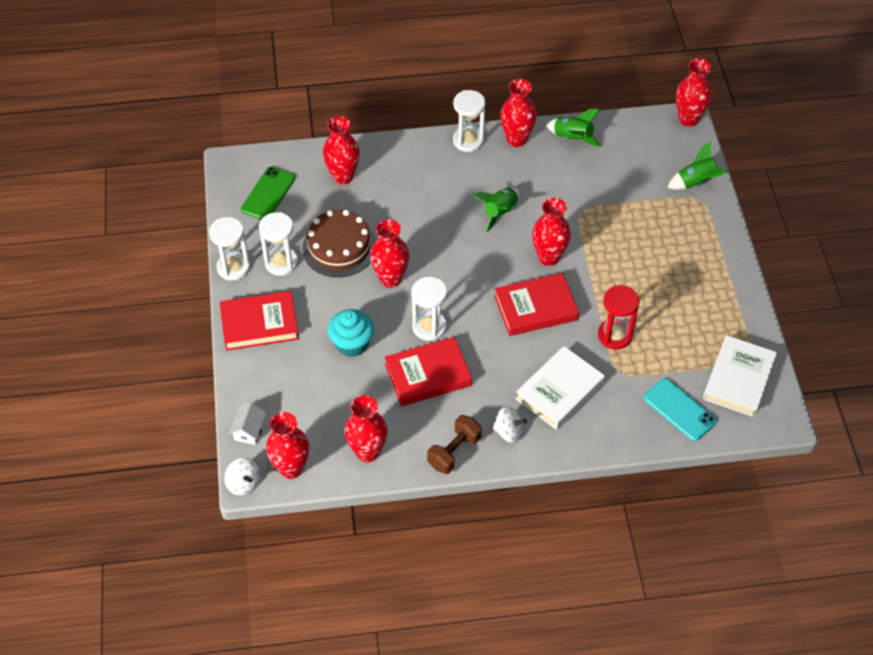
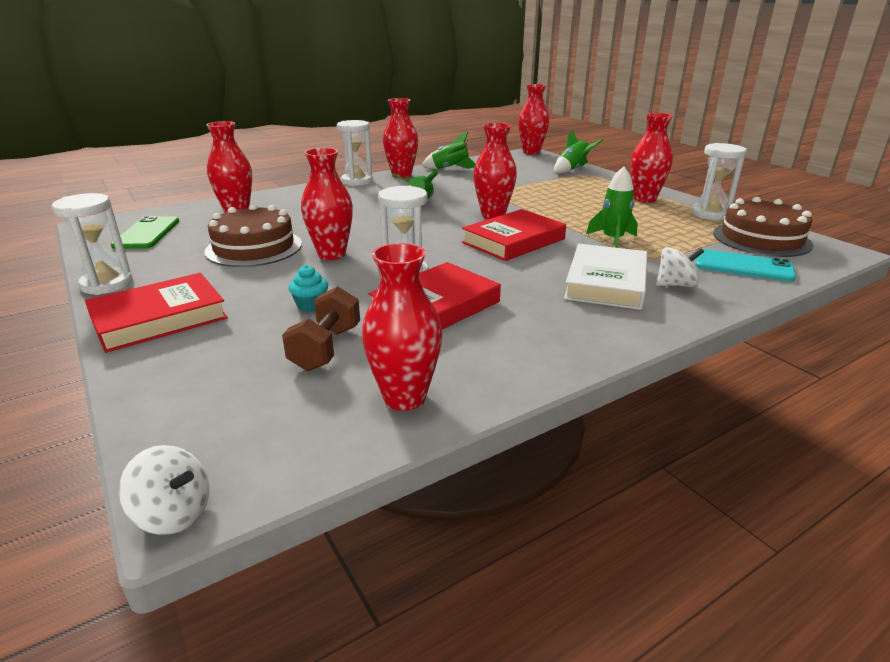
camera: 25 degrees left, 25 degrees down
white house [229,402,266,445] -> none
white hourglass [259,212,298,276] -> white hourglass moved to [691,143,747,220]
red vase [266,412,309,479] -> red vase moved to [631,113,673,203]
turquoise cupcake [328,309,374,357] -> turquoise cupcake [289,265,328,312], size x0.57
brown dumbbell [427,415,482,474] -> brown dumbbell moved to [282,286,360,371]
white spinning top [493,406,527,443] -> white spinning top moved to [656,247,704,287]
red hourglass [598,285,640,349] -> green rocket [586,166,638,248]
white book [703,335,777,417] -> brown cake [713,197,813,257]

